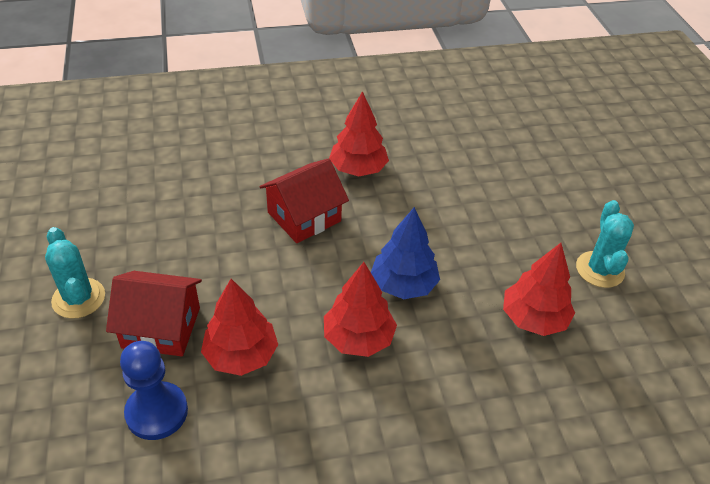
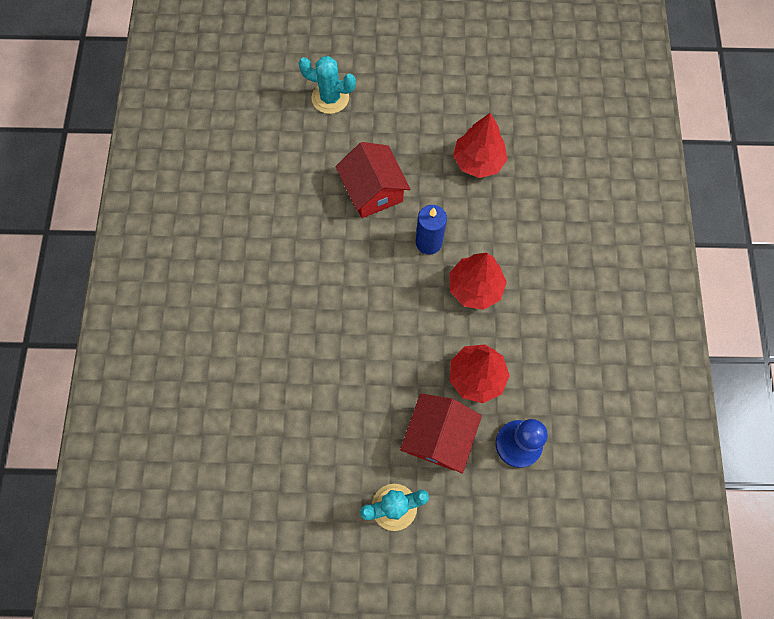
camera: 75 degrees left, 25 degrees up
red house [259,158,349,243] -> red house moved to [335,142,410,218]
red tree [329,91,389,176] -> none
blue tree [371,207,440,299] -> blue candle [416,205,447,255]
turquoise cactus [576,200,634,288] -> turquoise cactus moved to [298,56,356,114]

